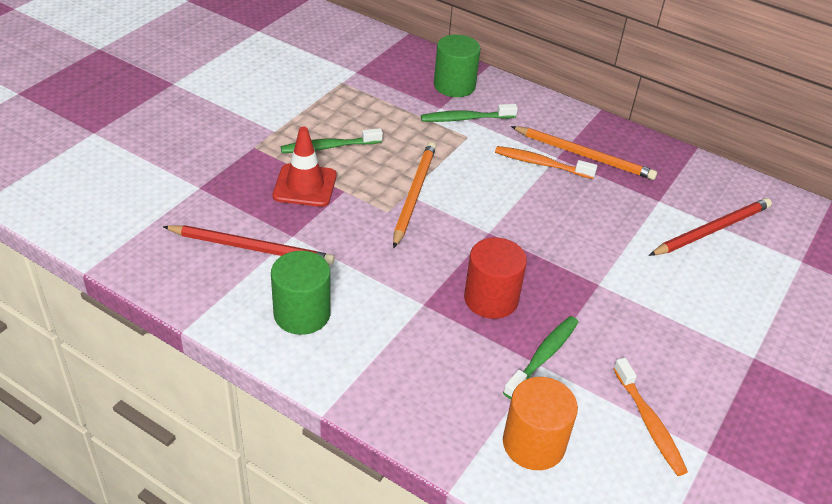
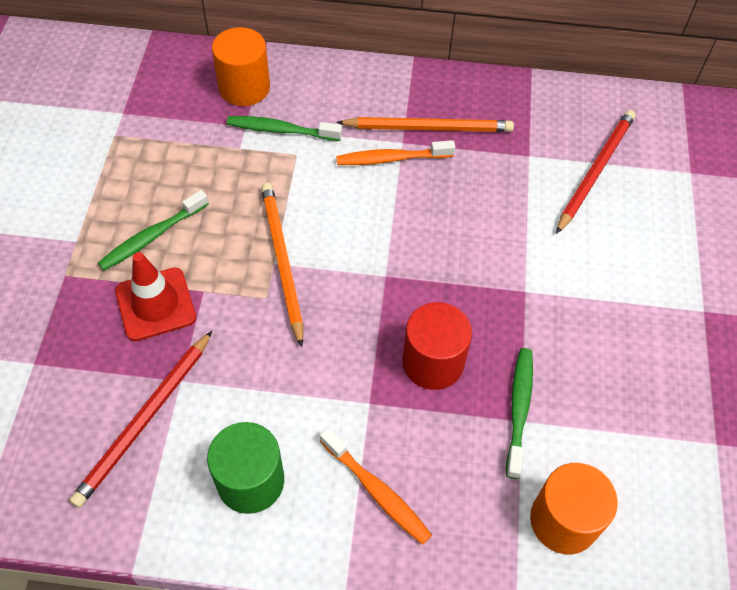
camera: 25 degrees left, 15 degrees up
red pencil [163,225,335,265] -> red pencil turned 135 degrees clockwise [69,331,212,508]
green toothbrush [421,104,518,122] -> green toothbrush turned 45 degrees clockwise [227,116,342,141]
green cylinder [434,35,481,97] -> orange cylinder [212,27,270,106]
orange toothbrush [613,358,688,476] -> orange toothbrush moved to [320,428,432,545]

